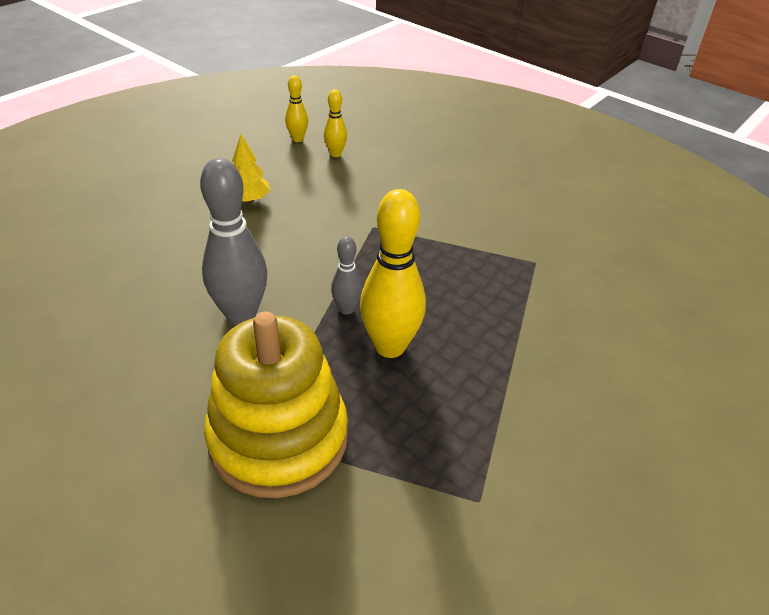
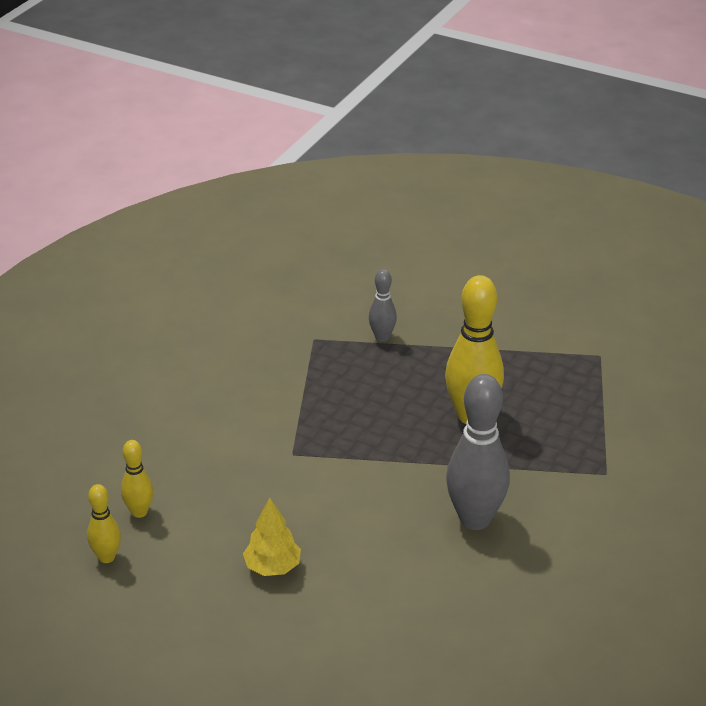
camera: 100 degrees left, 5 degrees down
yellow stacking toy [204,312,348,498] -> none
grey bowling pin [331,236,362,315] -> grey bowling pin moved to [369,269,397,342]

